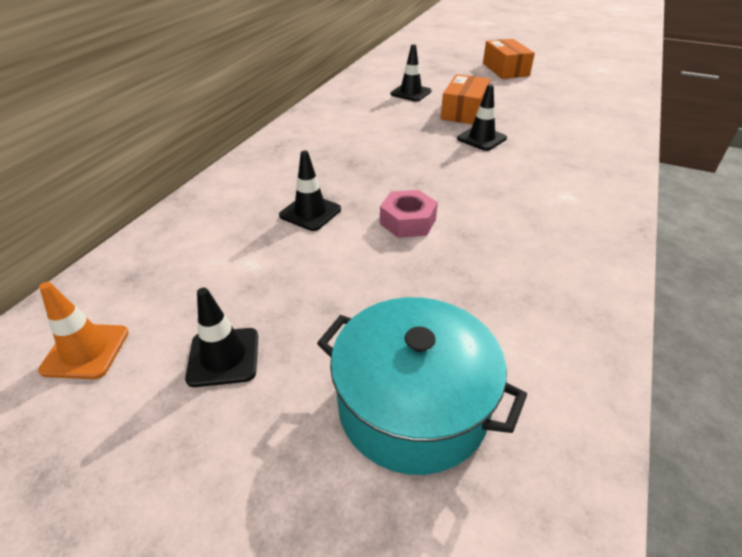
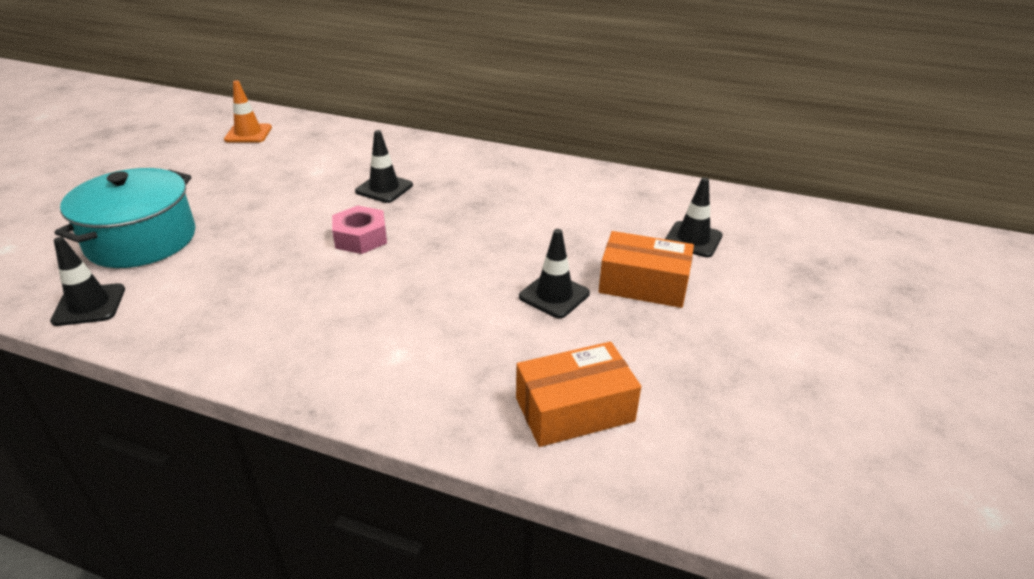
camera: 85 degrees right, 5 degrees down
black traffic cone [185,288,258,387] -> black traffic cone moved to [50,237,125,326]
orange box [483,39,535,79] -> orange box moved to [516,342,641,447]

